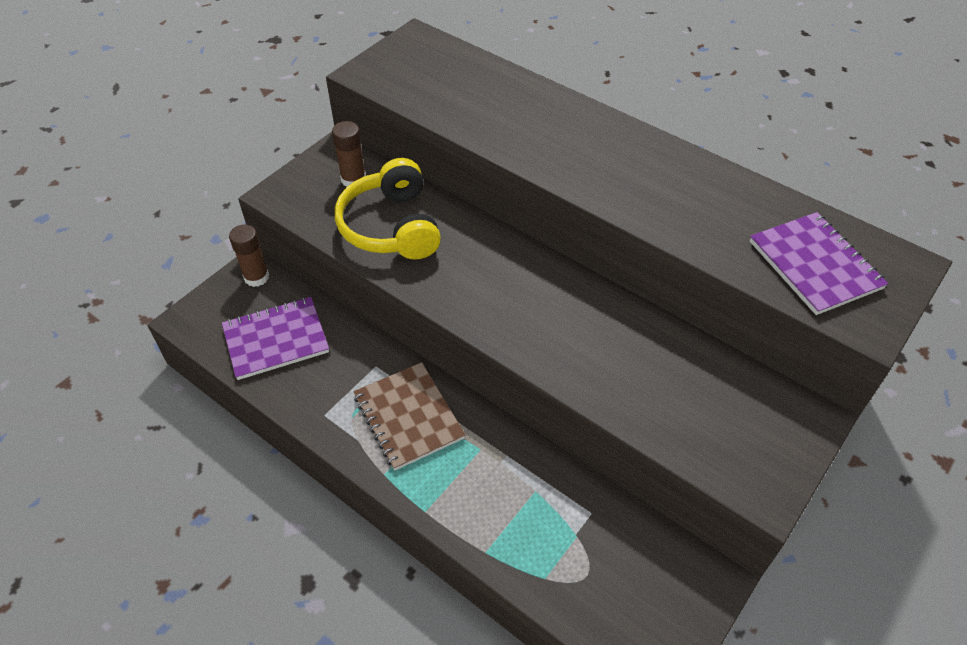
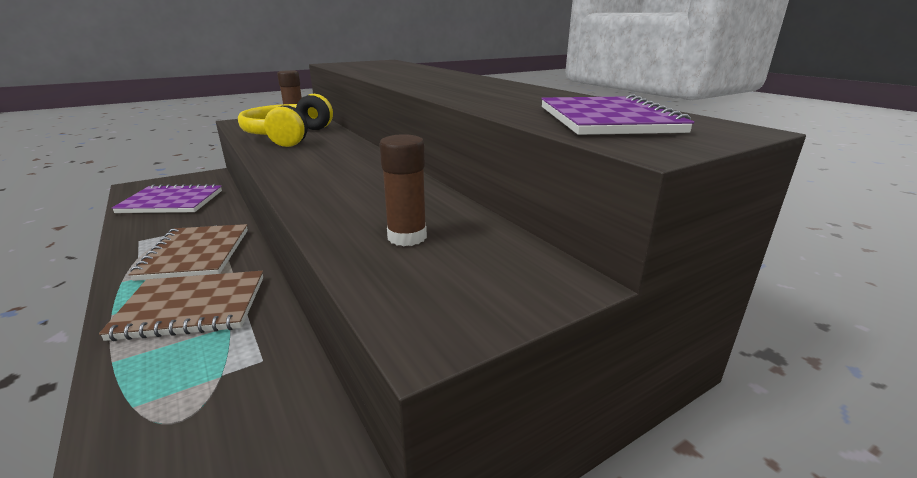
camera: 20 degrees right, 25 degrees down
brown glue stick [229,224,269,287] -> brown glue stick moved to [379,134,427,246]
none -> brown notebook [99,271,263,341]

